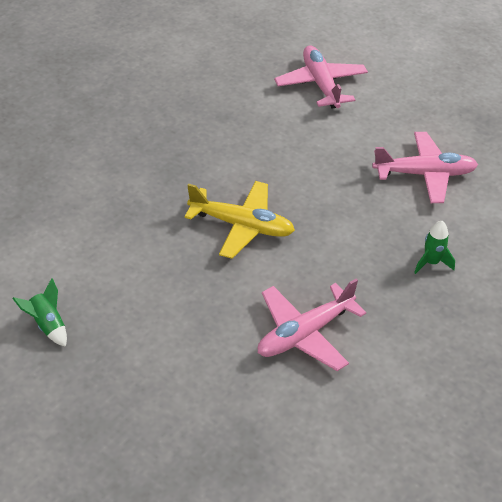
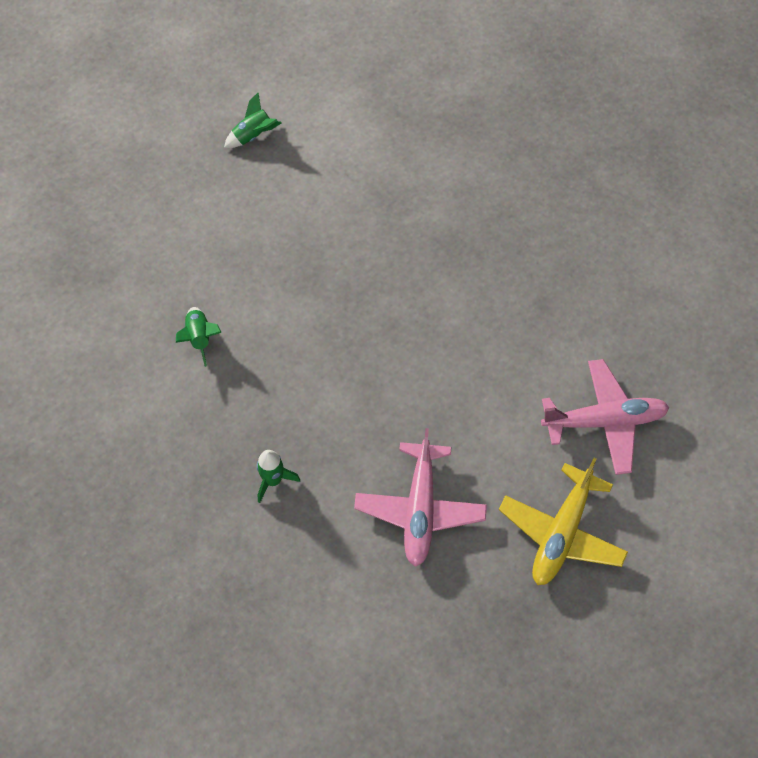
camera: 100 degrees right, 15 degrees up
yellow plane [184,181,295,259] -> yellow plane moved to [499,458,628,585]
pink plane [258,279,366,371] -> green rocket [176,307,222,367]

